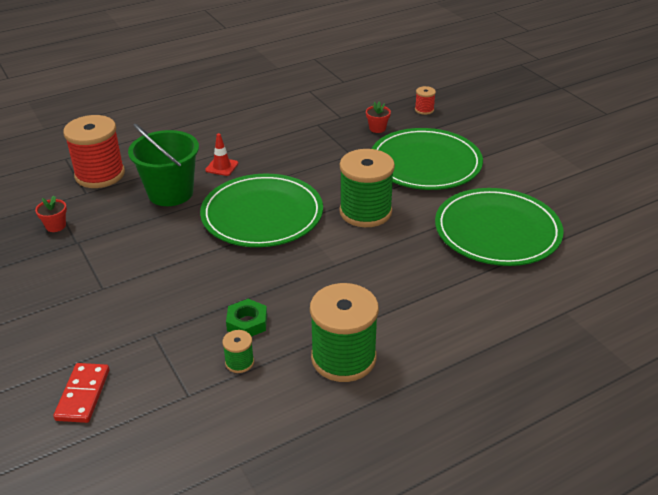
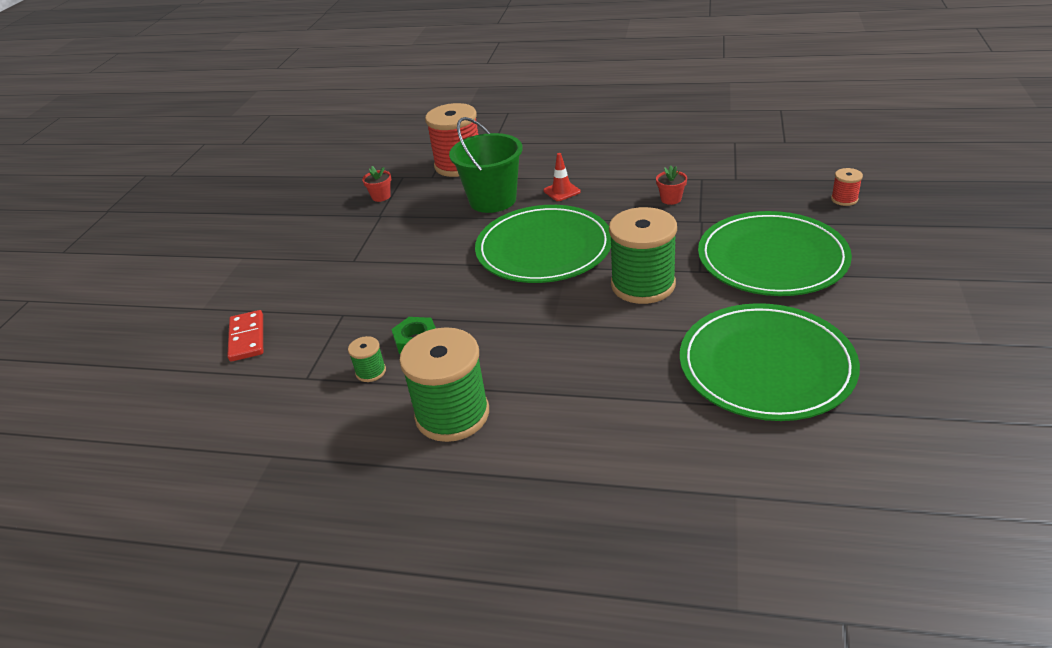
camera: 45 degrees right, 0 degrees up
red domino [53,363,109,423] -> red domino turned 60 degrees counterclockwise [227,310,263,362]
red flower pot [366,101,391,133] -> red flower pot moved to [656,165,687,205]

